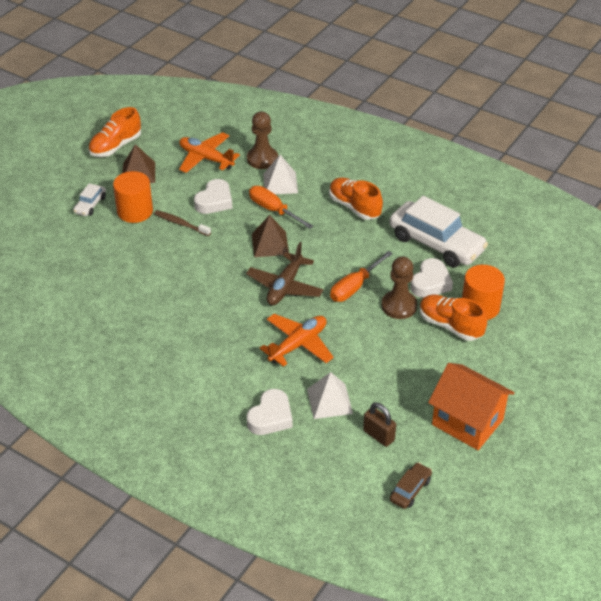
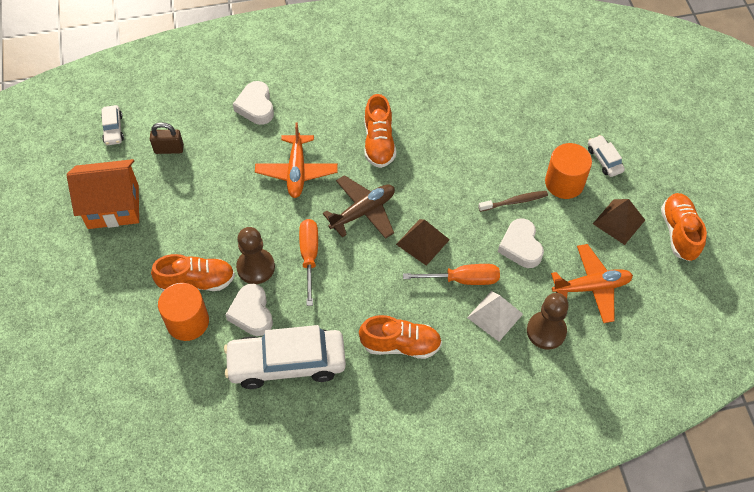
camera: 135 degrees right, 15 degrees up
brown plane [246,242,324,305] -> brown plane turned 75 degrees clockwise [323,175,395,239]
white pyramid [307,372,353,419] -> none
brown car [390,462,432,509] -> white car [101,105,124,145]
none -> orange shoe [364,94,396,168]

